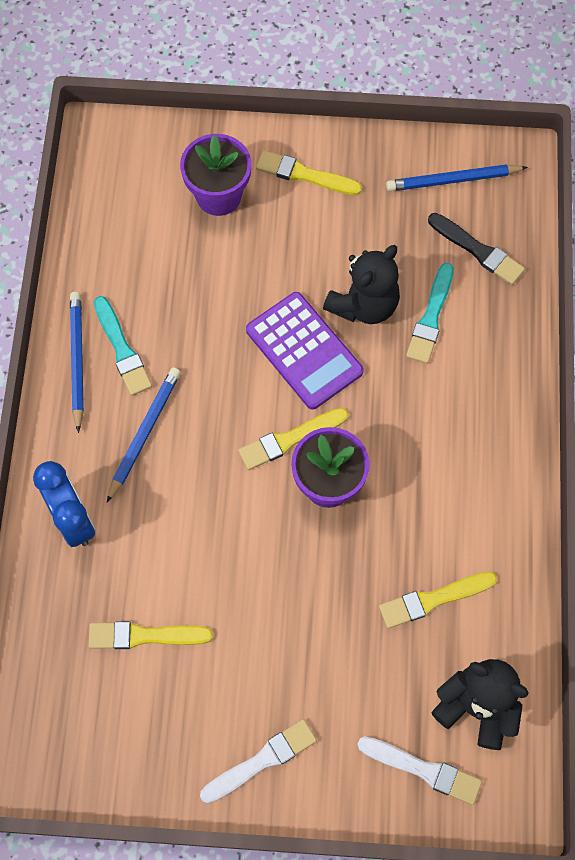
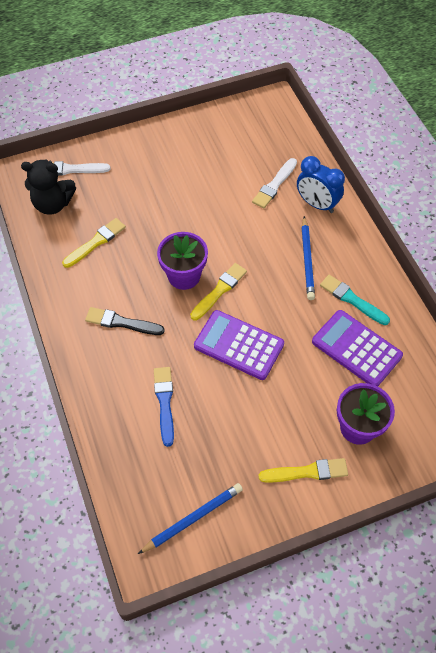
camera: 155 degrees right, 10 degrees down
blue pencil [70,292,84,433] -> none
yellow brush [89,621,213,649] -> none
white brush [200,719,317,803] -> white brush moved to [252,158,297,208]
black teddy bear [323,245,400,324] -> none
turquoise brush [406,263,454,364] -> blue brush [154,367,174,447]
black brush [428,213,525,285] -> black brush moved to [85,307,165,335]
none -> purple calculator [312,310,403,386]

